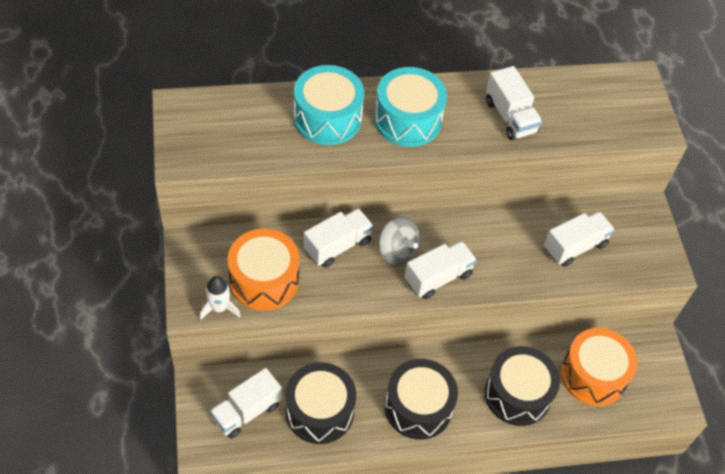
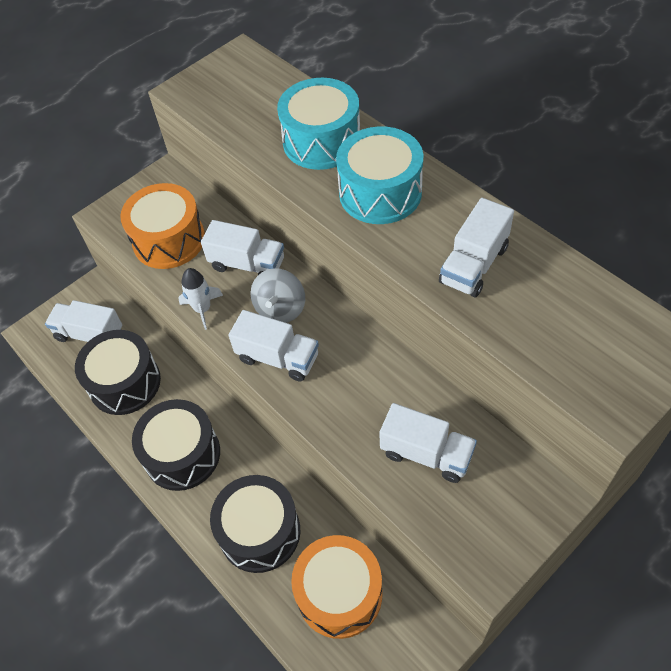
camera: 65 degrees right, 0 degrees up
white rocket [199,276,240,320] -> white rocket moved to [178,268,223,330]

